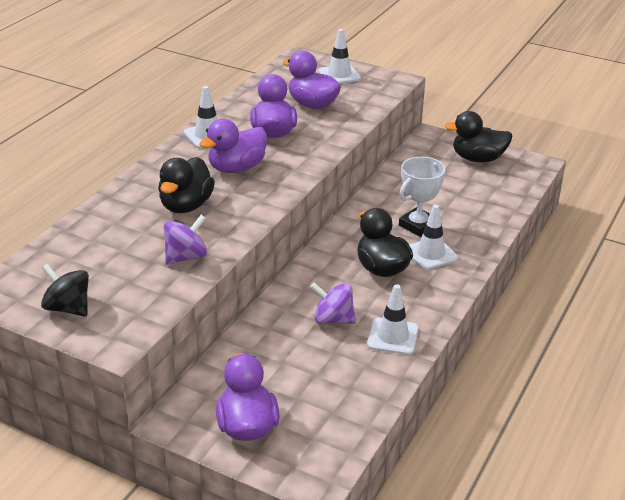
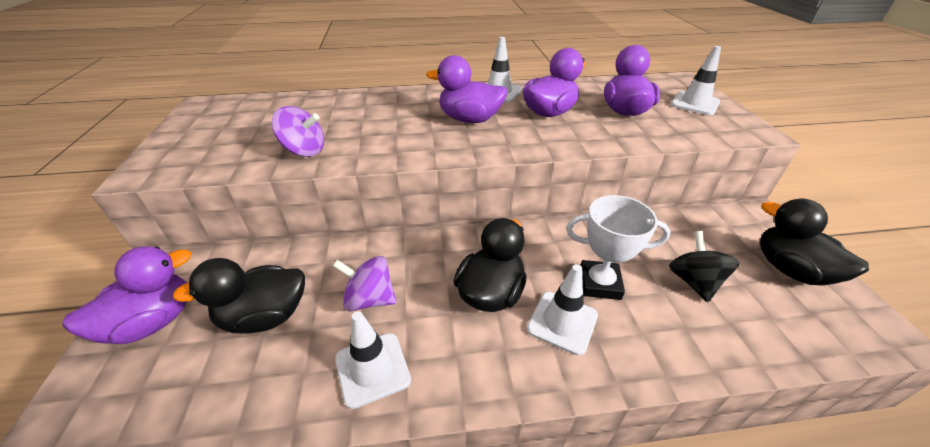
camera: 55 degrees right, 5 degrees up
black spinning top [41,264,89,317] -> black spinning top moved to [669,231,739,302]
black duck [158,157,215,213] -> black duck moved to [173,258,305,334]
purple spinning top [310,283,356,324] -> purple spinning top turned 60 degrees counterclockwise [333,256,397,311]

